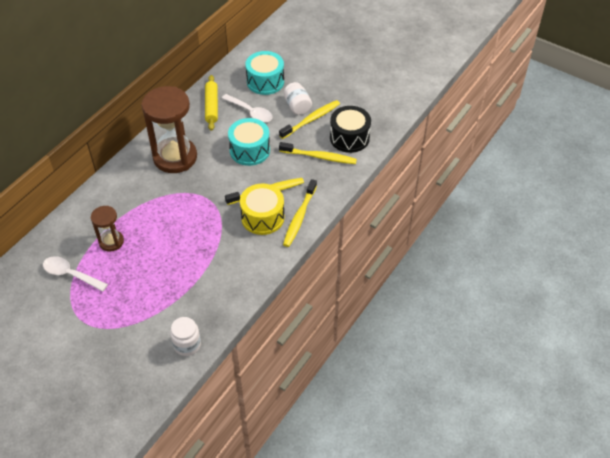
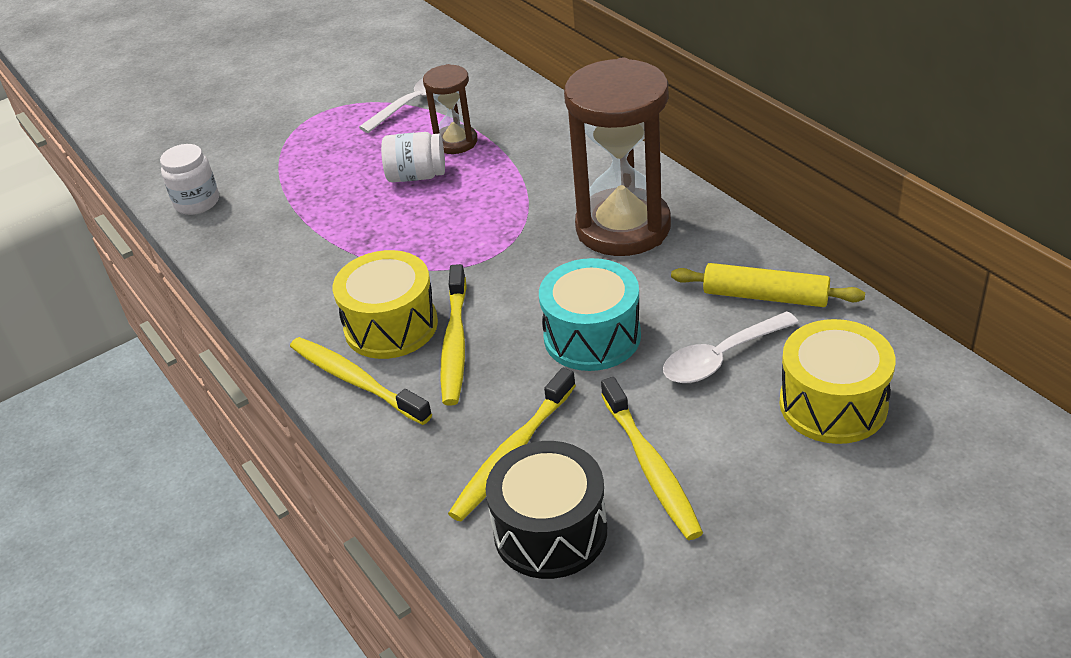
camera: 115 degrees right, 10 degrees down
turquoise drum [245,51,284,95] -> yellow drum [779,319,895,444]
white jar [284,82,312,115] -> white jar moved to [381,132,445,182]

